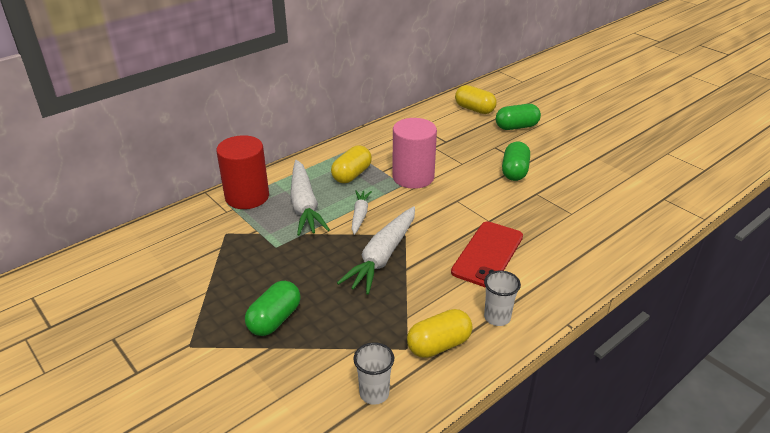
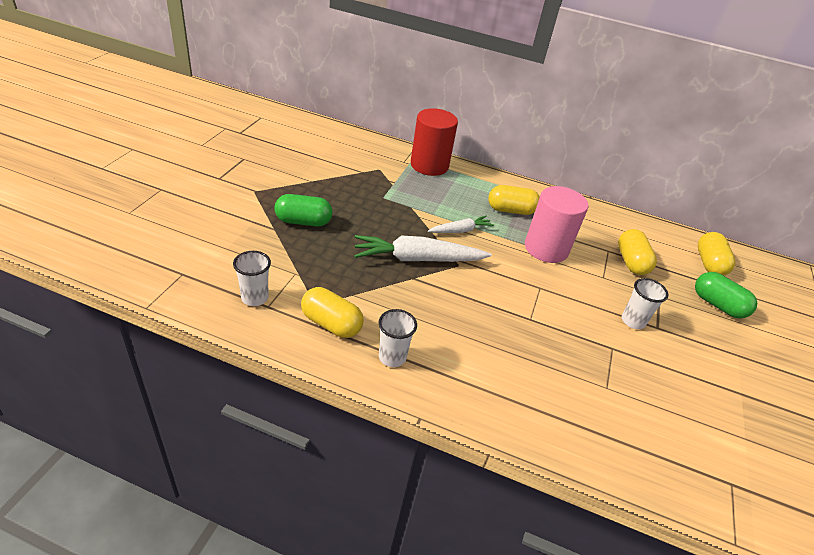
camera: 55 degrees right, 5 degrees up
white carrot [290,160,330,236] -> none
red phone [451,221,523,288] -> none
green capsule [502,142,530,181] -> white cup [622,278,668,329]
none -> yellow capsule [618,229,657,275]

